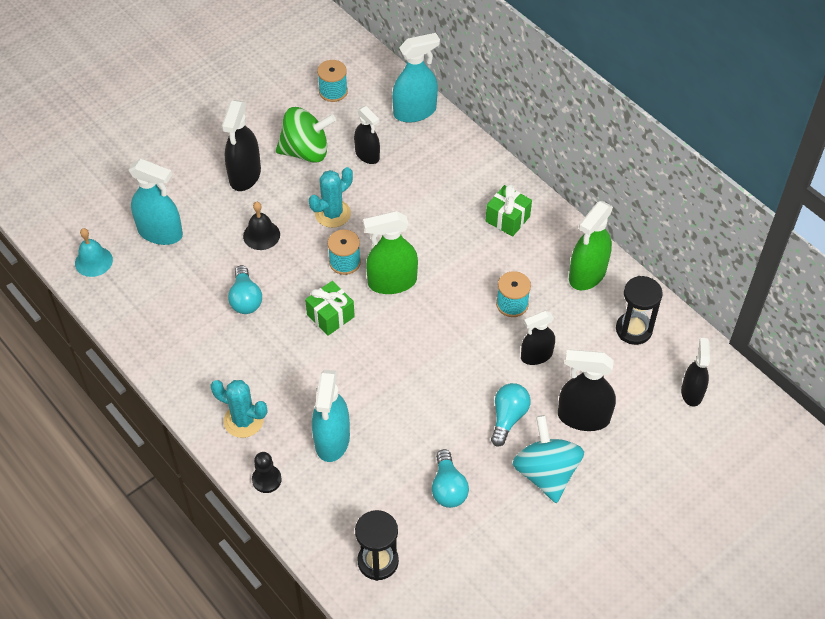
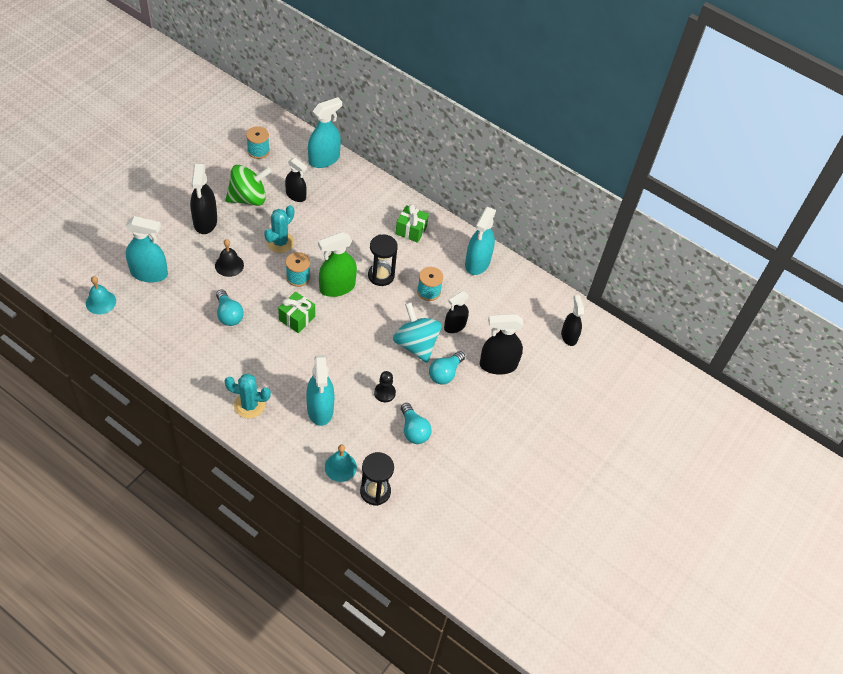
camera: 20 degrees left, 0 degrees up
black pawn [252,452,282,493] -> black pawn moved to [374,371,396,402]
turquoise light bulb [491,383,531,446] -> turquoise light bulb turned 150 degrees counterclockwise [429,351,465,385]
turquoise spinning top [512,415,584,503] -> turquoise spinning top moved to [393,302,442,363]
green spray bottle [569,201,613,290] -> turquoise spray bottle [465,207,496,275]
black hourglass [616,276,663,345] -> black hourglass moved to [368,234,398,286]
none -> turquoise bell [325,445,357,482]

